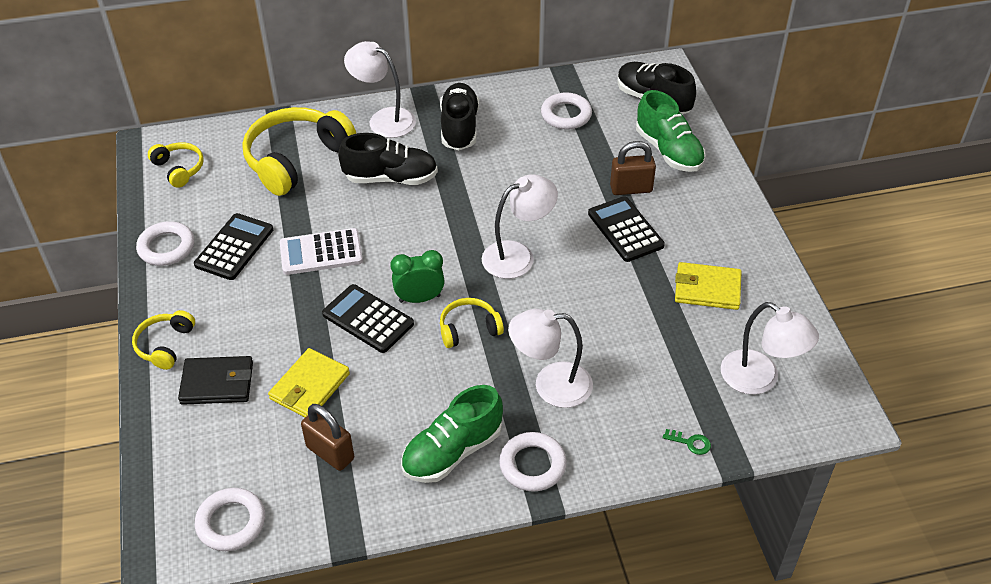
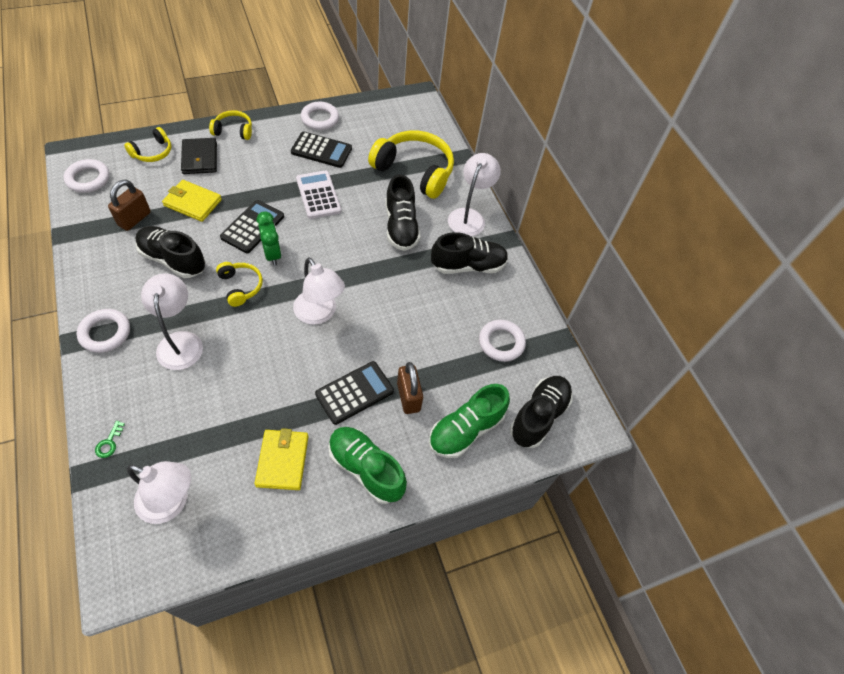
camera: 75 degrees right, 10 degrees up
yellow headphones [148,142,204,188] -> yellow headphones moved to [124,127,172,162]
green shoe [401,385,503,483] -> green shoe moved to [328,427,407,504]
white lamp [721,302,819,395] -> white lamp turned 105 degrees counterclockwise [127,461,191,524]
none -> black shoe [135,226,206,278]

